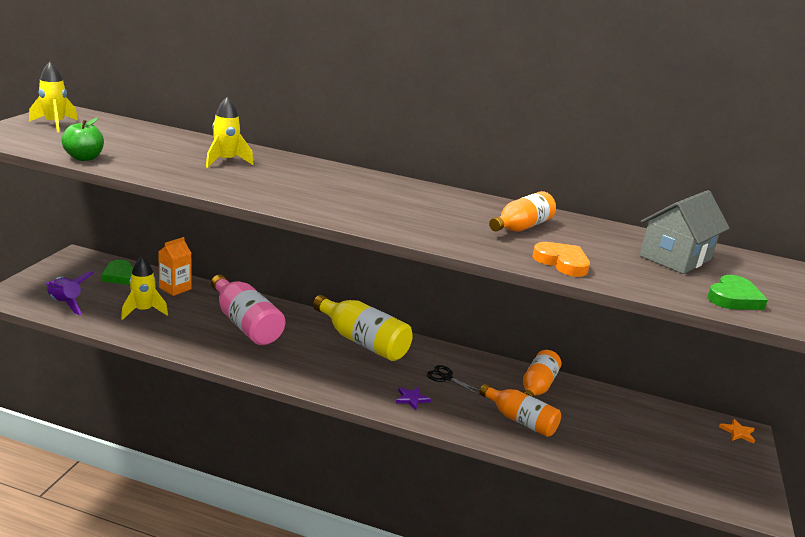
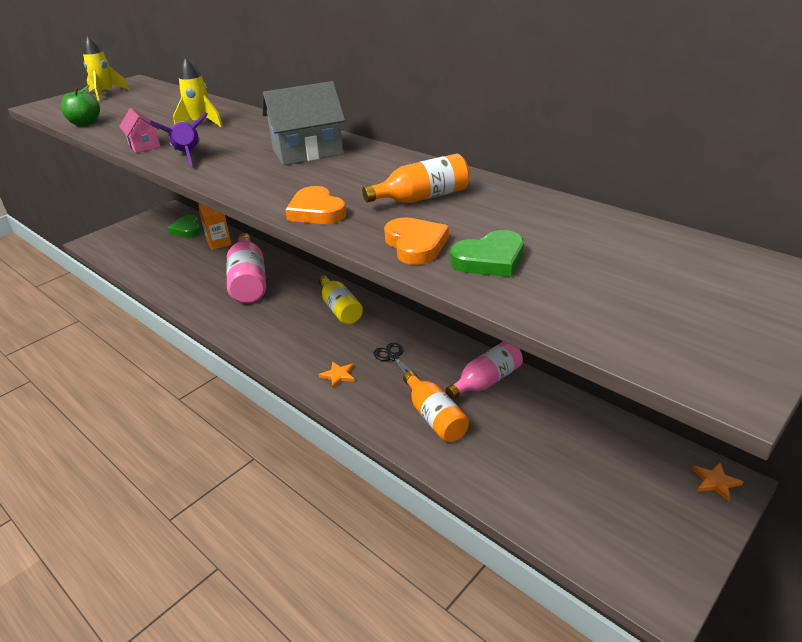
camera: 30 degrees right, 10 degrees up
purple rocket [45,271,94,315] -> purple rocket moved to [150,112,207,166]
yellow rocket [121,257,168,320] -> none
yellow bottle [313,295,413,361] -> yellow bottle [319,275,363,325], size x0.66
purple star [396,387,431,410] -> orange star [319,362,355,388]
orange bottle [523,350,561,397] -> pink bottle [446,342,523,399]
grey house [640,190,730,274] -> grey house moved to [262,81,345,165]
green heart [707,275,768,310] -> green heart moved to [450,230,524,277]
none -> pink house [119,108,161,153]
none -> orange heart [285,186,346,224]

